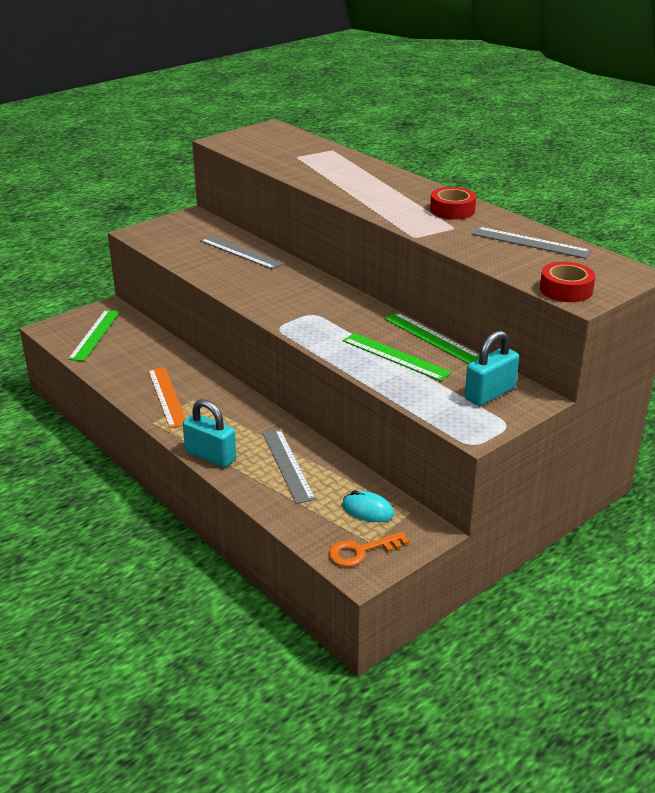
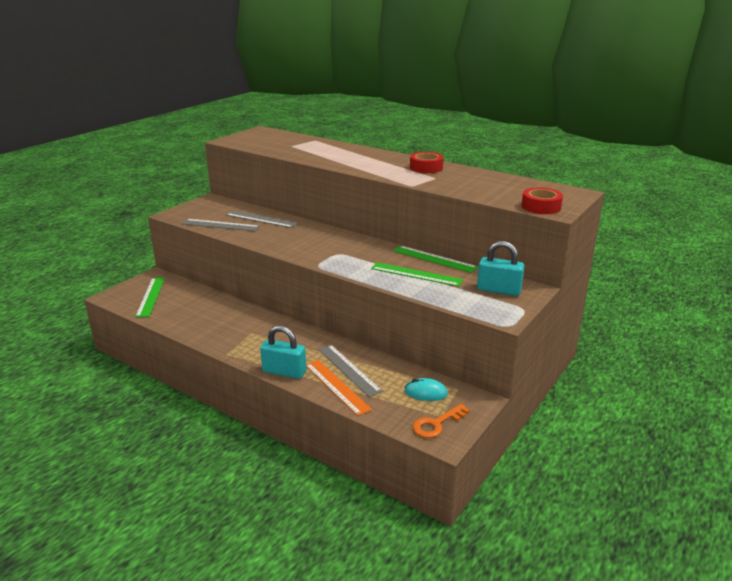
camera: 15 degrees left, 5 degrees down
orange ruler [148,367,186,428] -> orange ruler moved to [306,360,372,416]
turquoise padlock [465,330,519,406] -> turquoise padlock turned 75 degrees clockwise [477,241,525,296]
grey ruler [472,227,592,259] -> grey ruler moved to [181,219,260,231]

